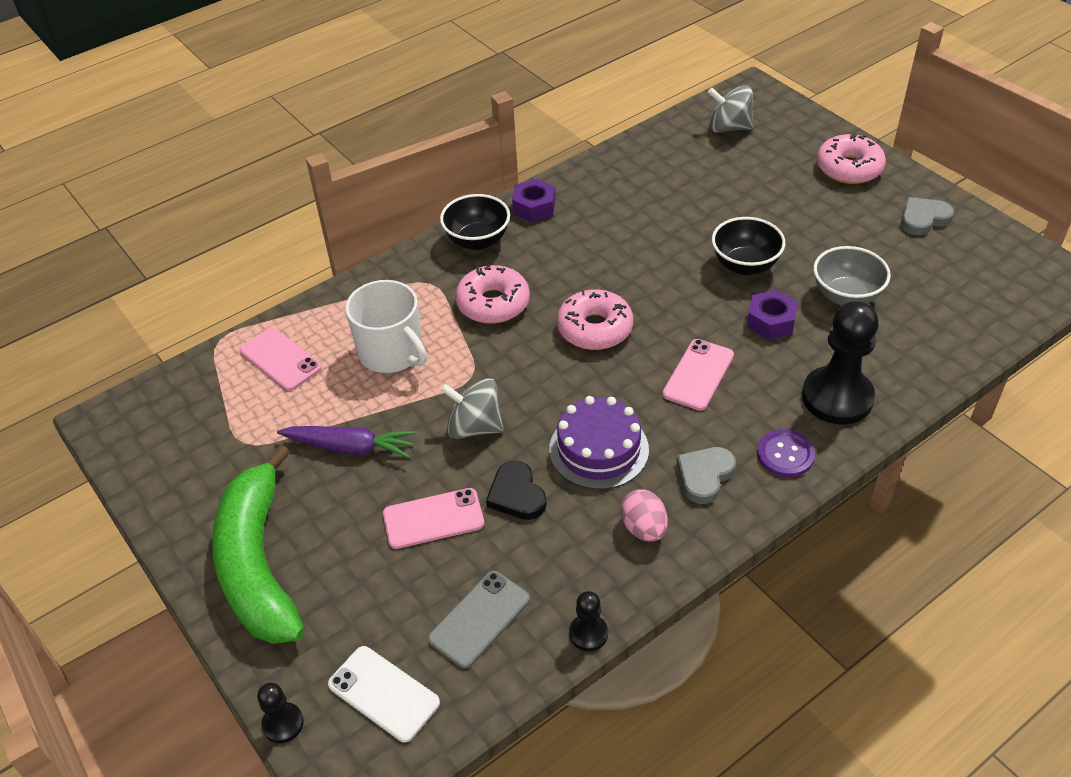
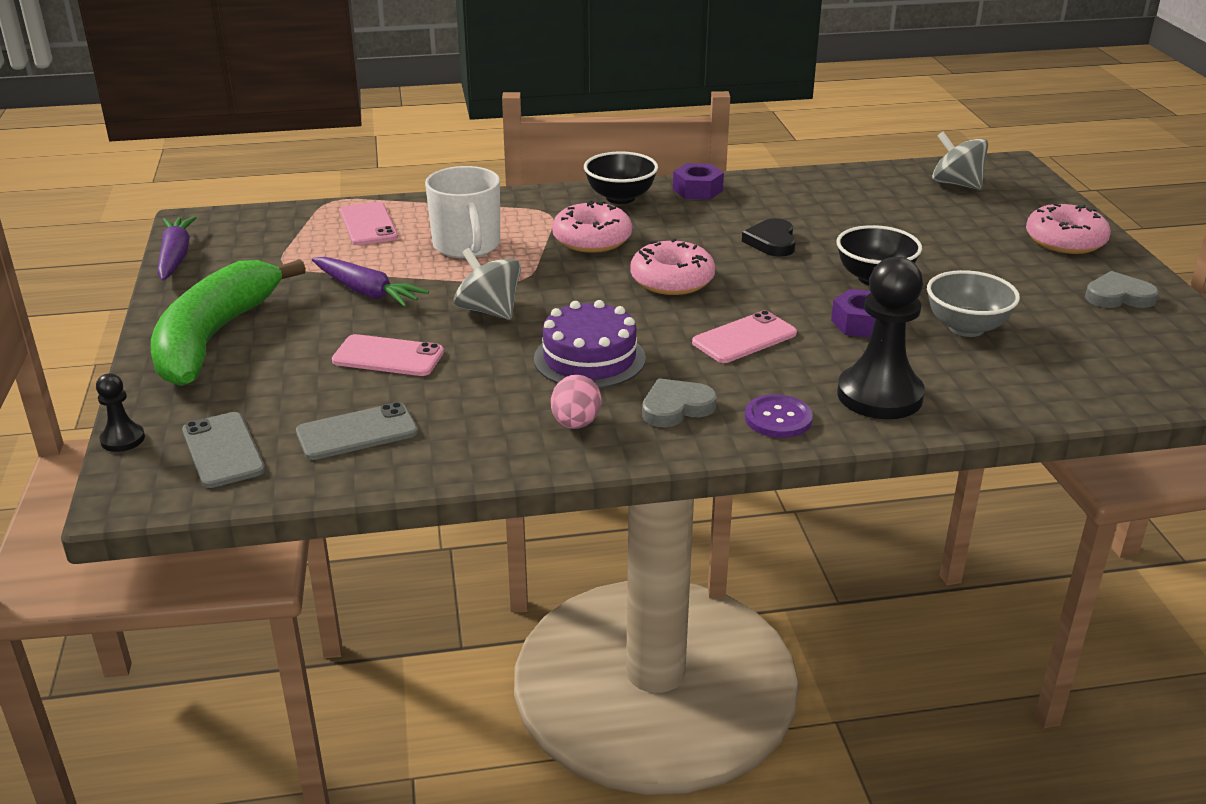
camera: 25 degrees right, 15 degrees down
white phone [328,646,440,743] -> grey phone [182,412,265,488]
black heart [486,461,547,520] -> black heart moved to [742,218,796,257]
black pawn [569,591,608,651] -> none
none -> purple carrot [157,216,197,281]

